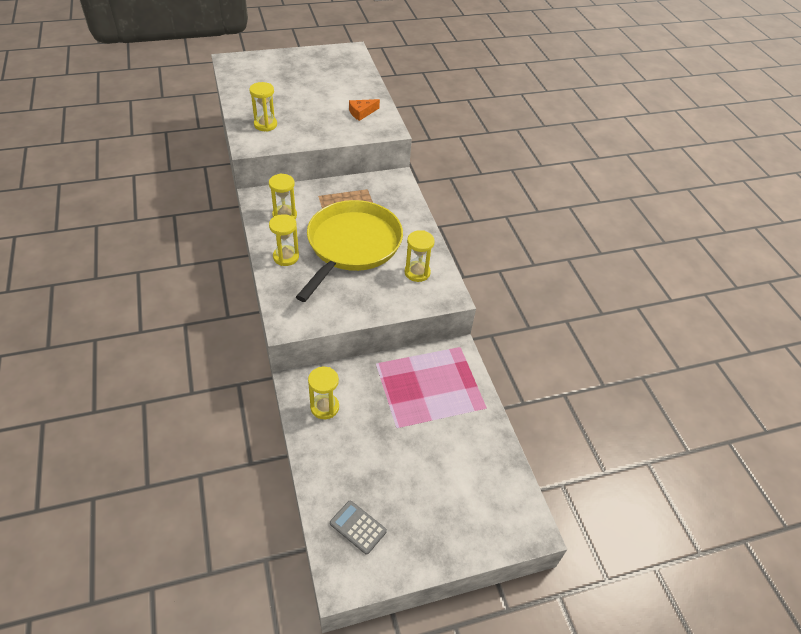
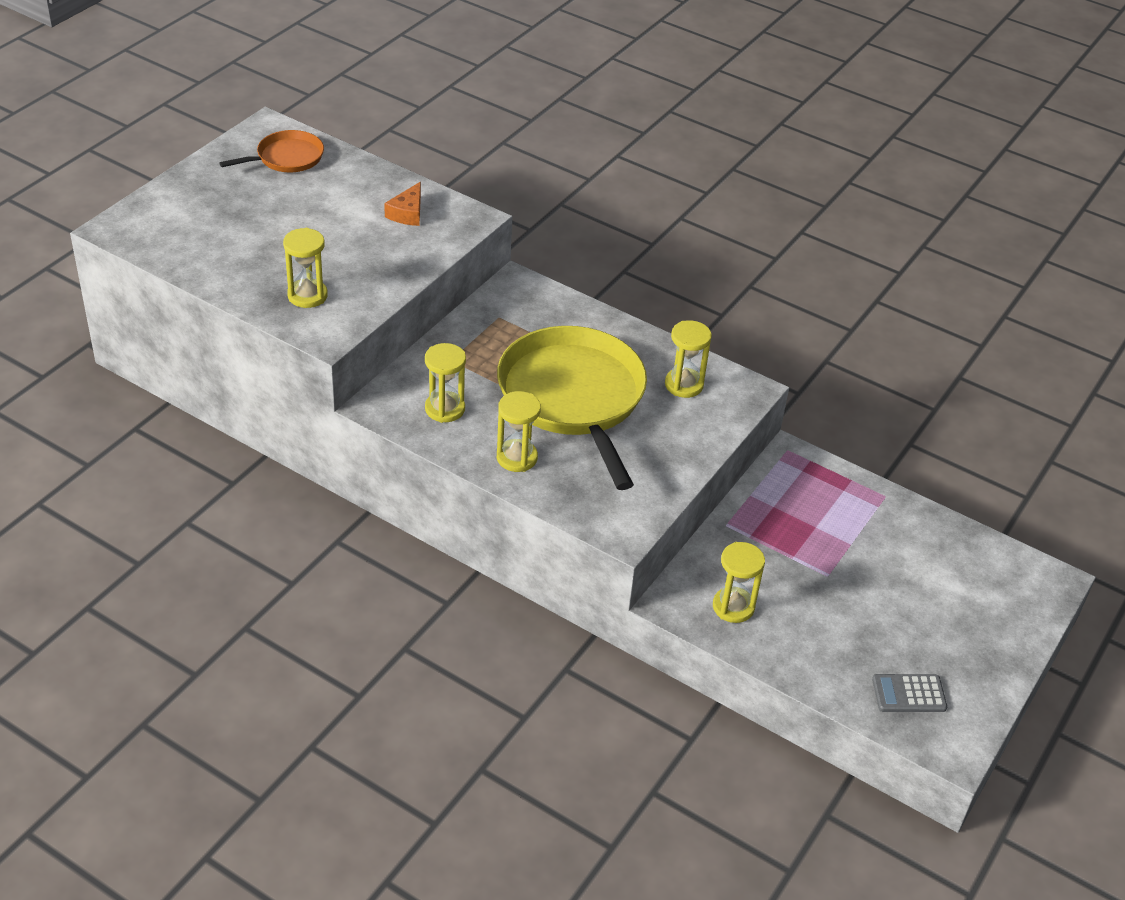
camera: 40 degrees left, 5 degrees down
none -> orange pan [219,130,324,172]

